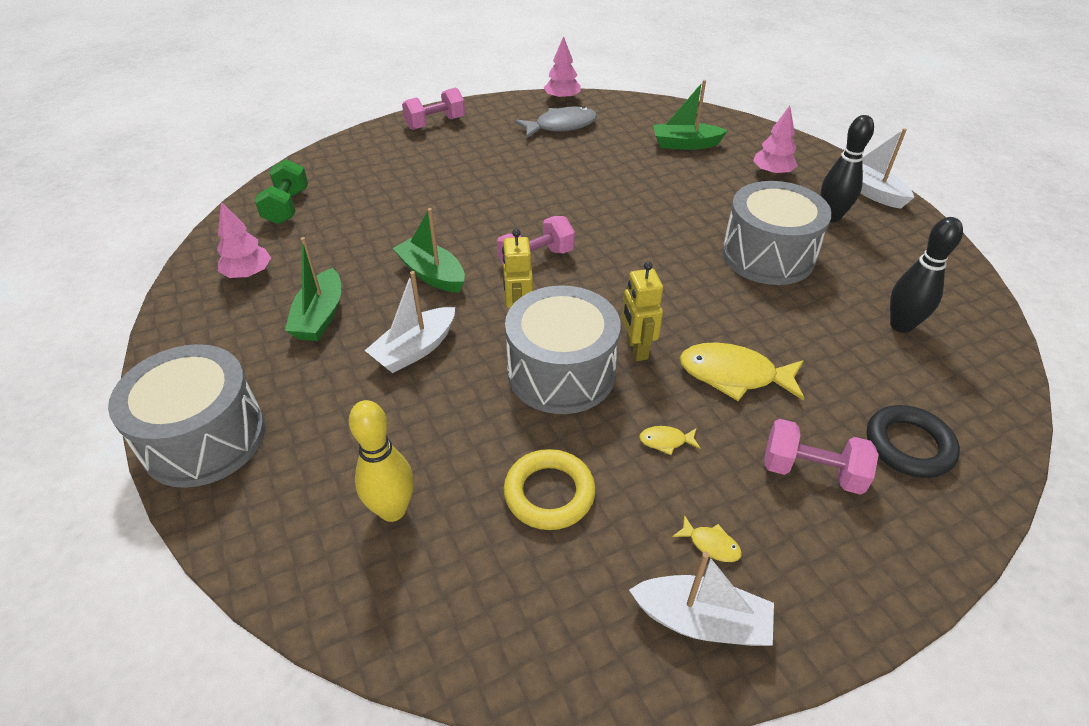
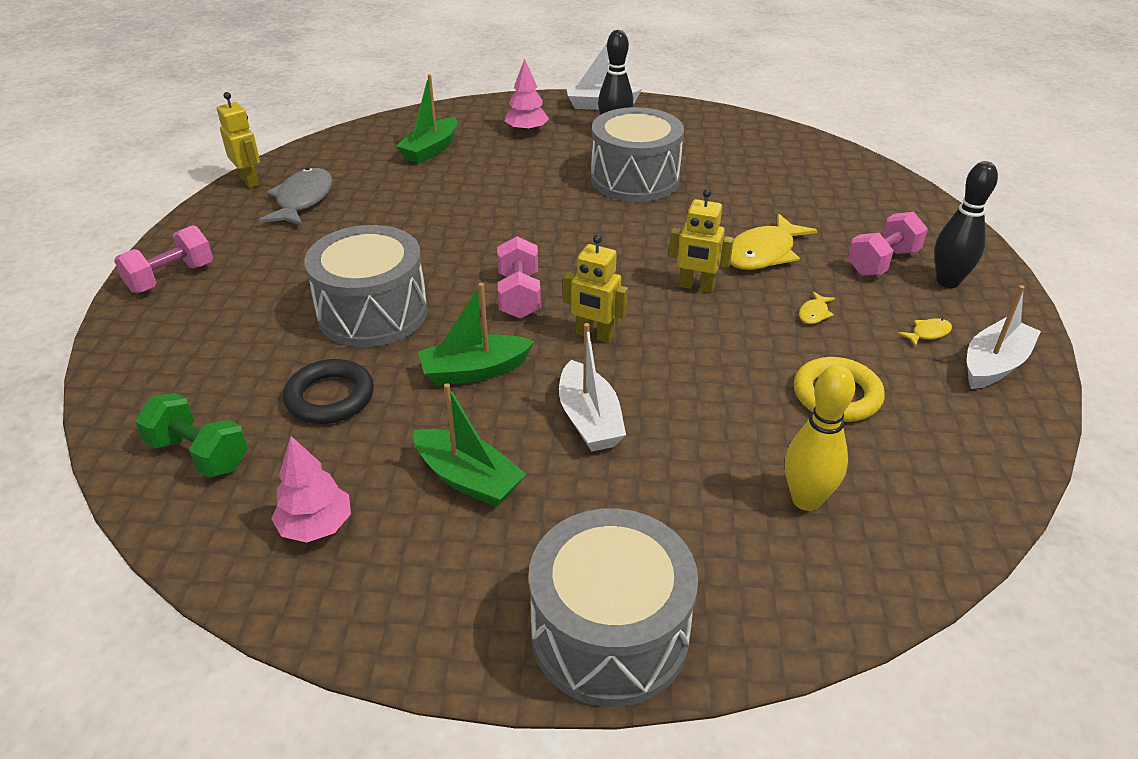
camera: 60 degrees left, 5 degrees down
pink dumbbell [402,87,465,130] -> pink dumbbell turned 45 degrees clockwise [114,225,213,293]
grey drum [505,285,621,414] -> grey drum moved to [304,225,428,347]
pink tree [544,36,581,101] -> yellow robot [217,92,260,188]
black ring [867,405,960,478] -> black ring moved to [283,359,374,424]
black bowling pin [890,217,963,333] -> black bowling pin moved to [934,161,998,288]

